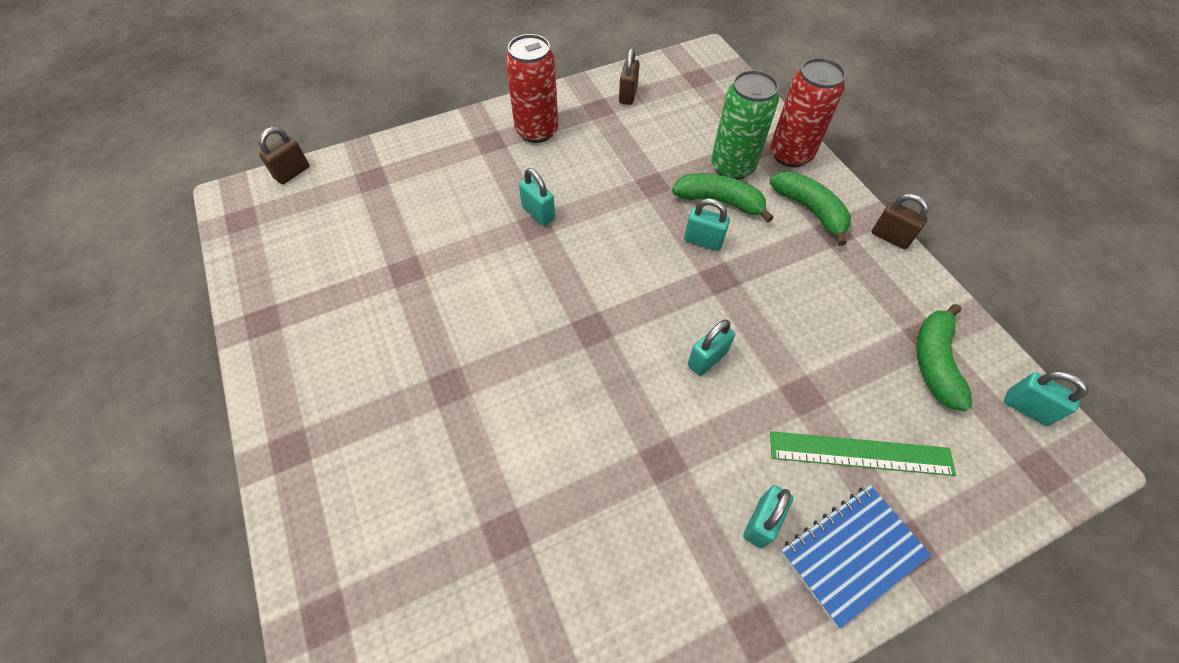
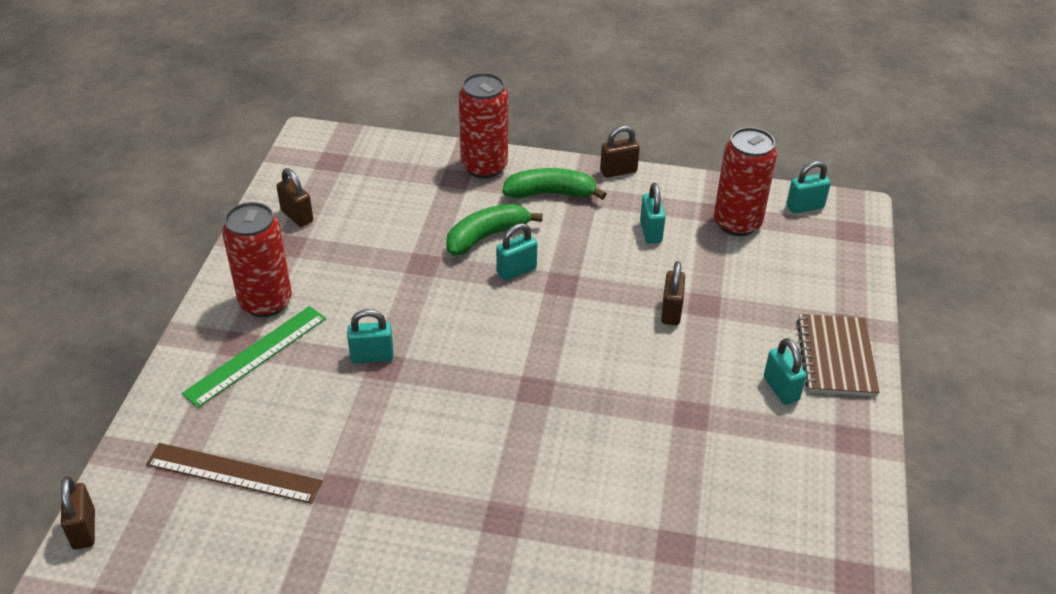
camera: 55 degrees left, 15 degrees down
turquoise padlock [688,320,735,376] -> turquoise padlock moved to [640,183,666,243]
green can [711,70,779,180] -> none
green ruler [770,431,956,476] -> green ruler moved to [182,306,326,408]
blue notebook [780,485,931,628] -> brown notebook [797,314,880,397]
green banana [916,304,972,411] -> red can [714,127,777,236]
none -> brown ruler [146,443,323,504]
none -> brown padlock [661,261,685,325]

